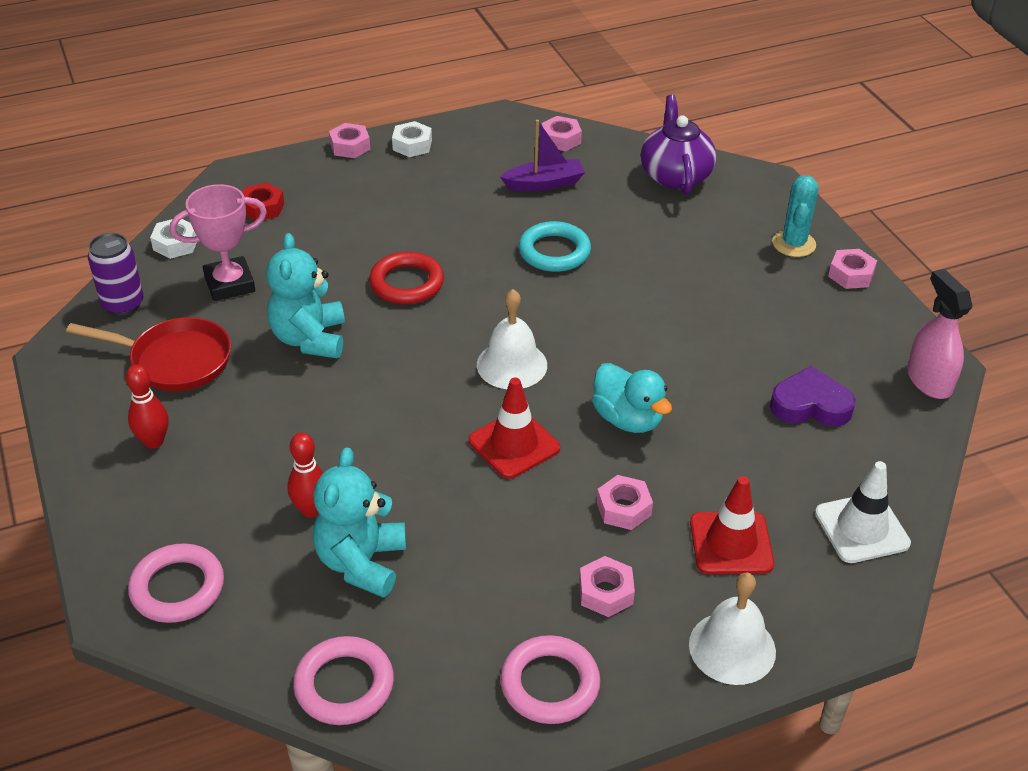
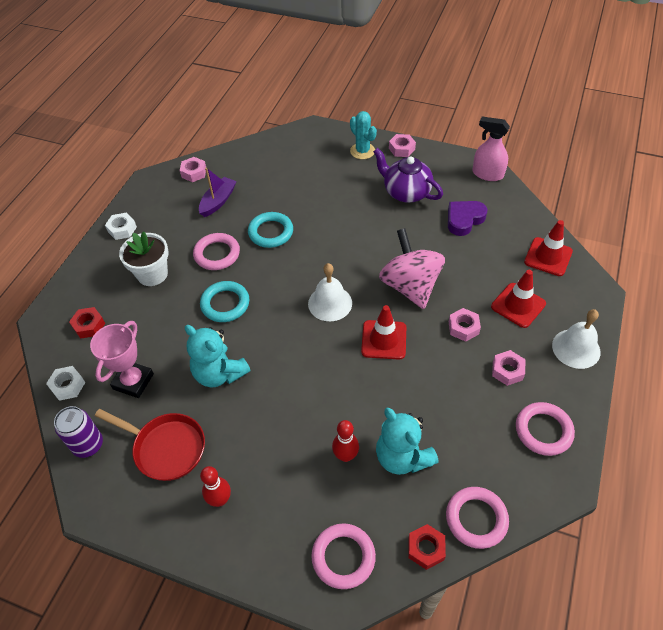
camera: 45 degrees left, 10 degrees up
red pan [66,317,231,391] -> red pan turned 60 degrees clockwise [95,409,205,481]
pink nut [329,123,370,158] -> none
red ring [369,251,444,304] -> turquoise ring [200,281,250,322]
turquoise duck [592,363,672,433] -> pink spinning top [379,228,445,309]
purple teapot [641,95,716,195] -> purple teapot moved to [373,148,443,203]
white traffic cone [815,461,911,563] -> red traffic cone [524,220,573,276]
none -> white flower pot [119,232,169,286]
none -> pink ring [193,233,240,270]
none -> red nut [408,524,446,570]

